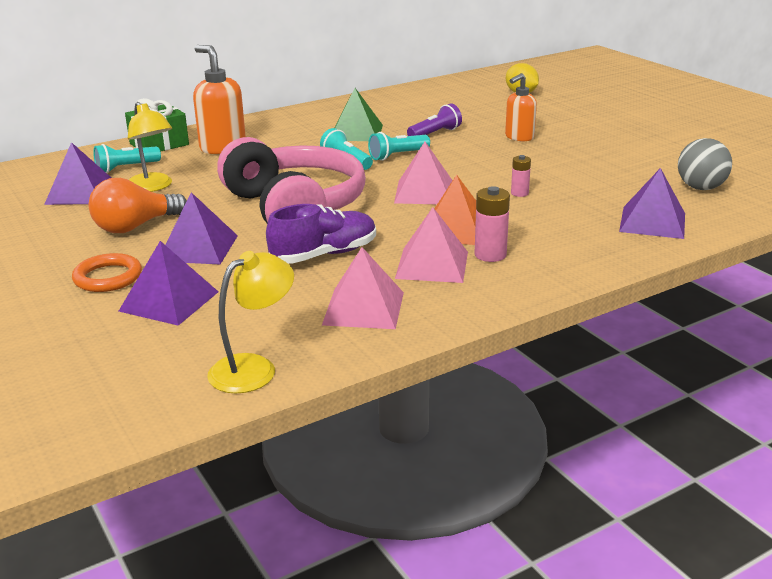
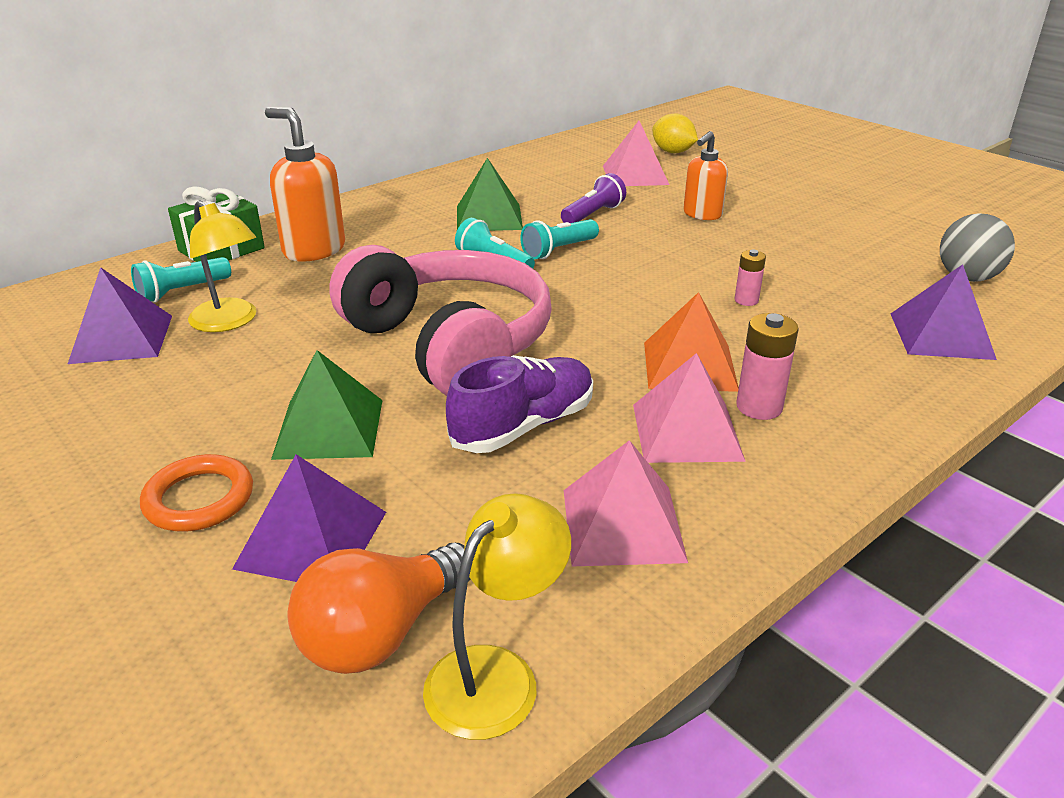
camera: 10 degrees left, 5 degrees up
orange light bulb [89,178,187,233] -> orange light bulb moved to [288,543,471,674]
purple pyramid [165,192,238,265] -> green pyramid [271,350,383,460]
pink pyramid [394,142,453,204] -> pink pyramid moved to [603,121,669,186]

